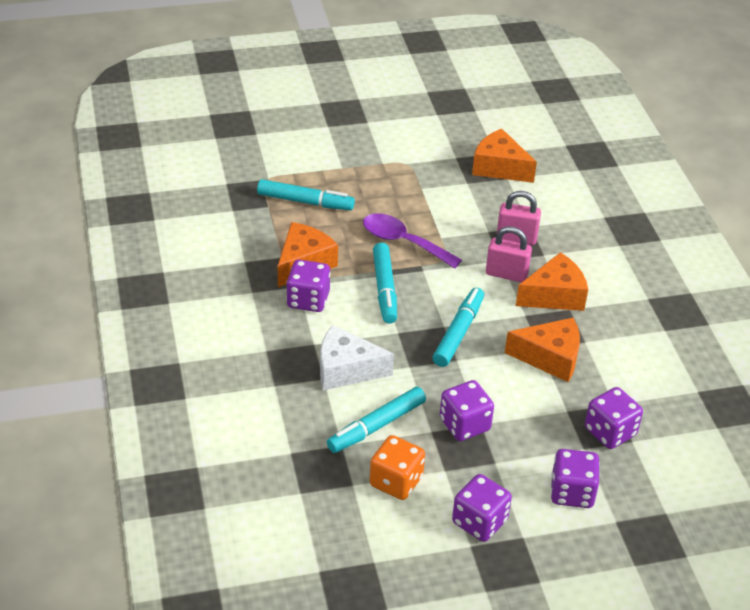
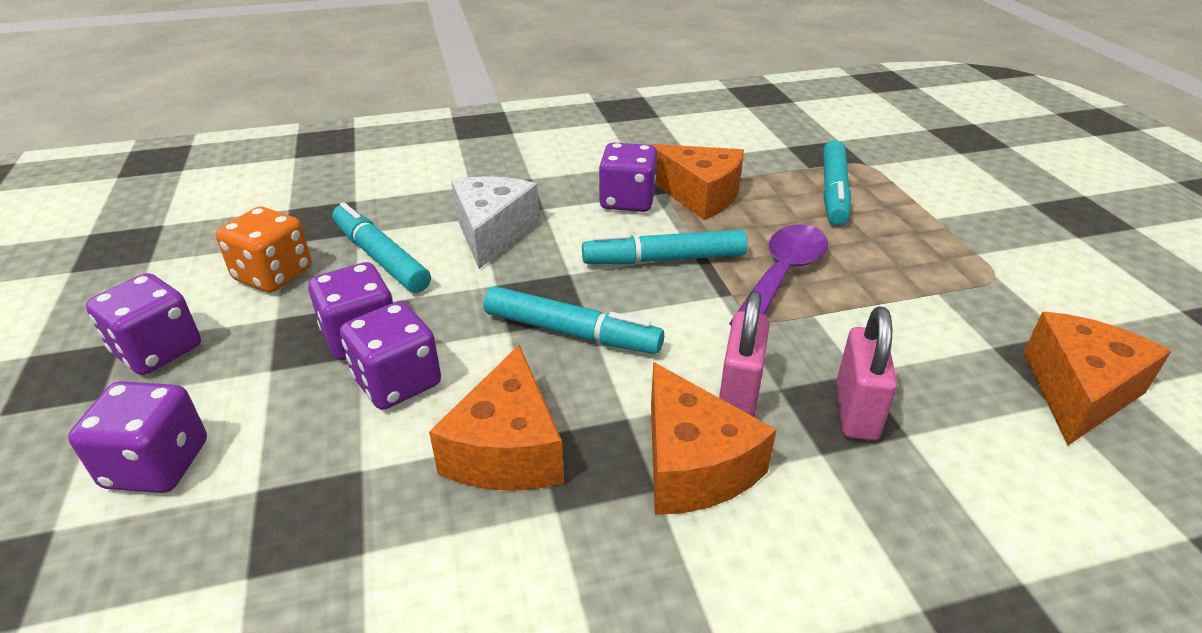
camera: 90 degrees right, 5 degrees down
purple dice [585,387,643,449] -> purple dice moved to [340,301,441,410]

